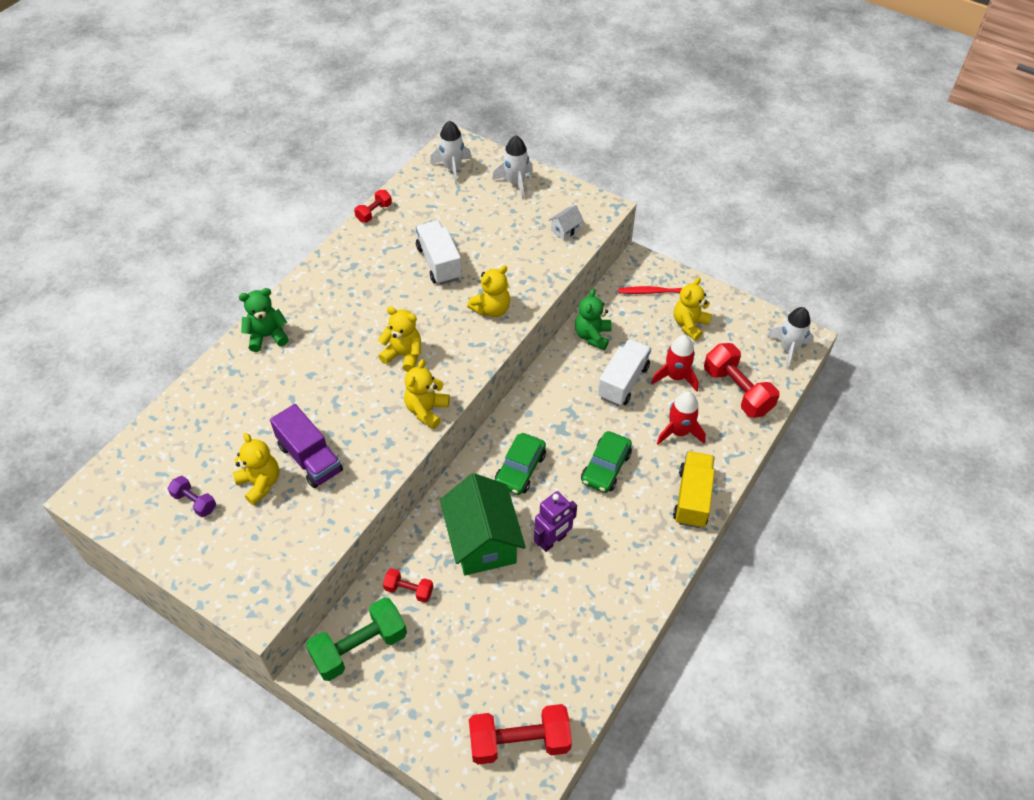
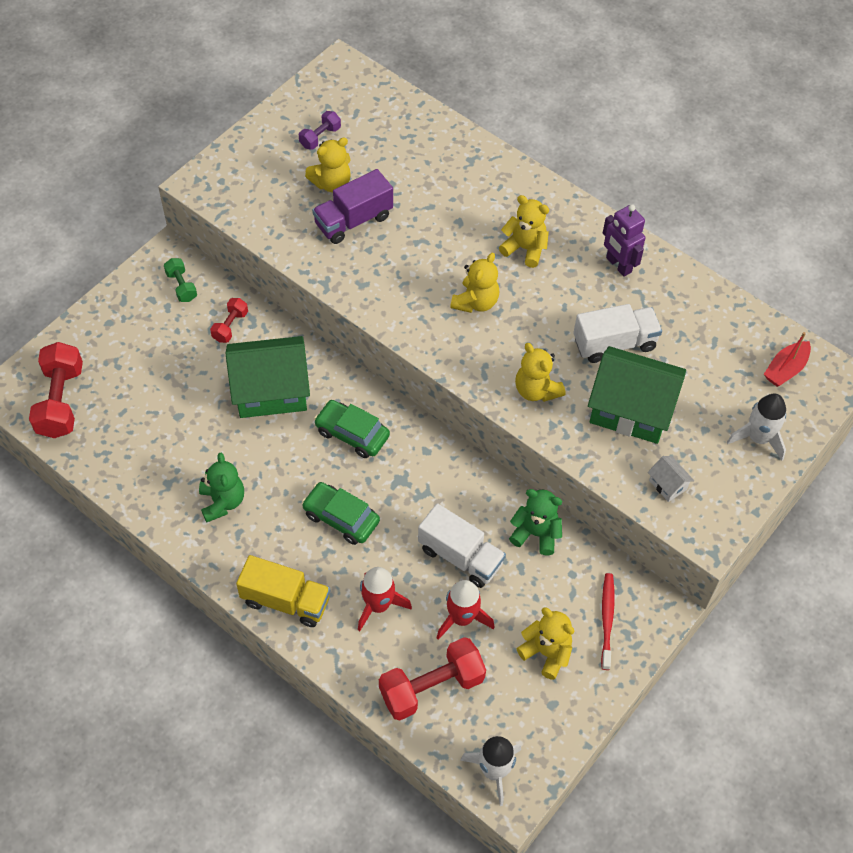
camera: 95 degrees right, 5 degrees up
green teddy bear [239,288,289,352] -> green teddy bear moved to [199,453,244,522]
green dumbbell [306,597,407,681] -> green dumbbell [164,258,197,302], size x0.52
red dumbbell [354,190,392,222] -> none
yellow teddy bear [404,359,450,429] -> yellow teddy bear moved to [499,195,549,268]
white rocket [430,121,472,185] -> red boat [764,332,811,387]
purple robot [534,491,577,552] -> purple robot moved to [603,204,646,277]
none -> green house [588,346,686,444]

